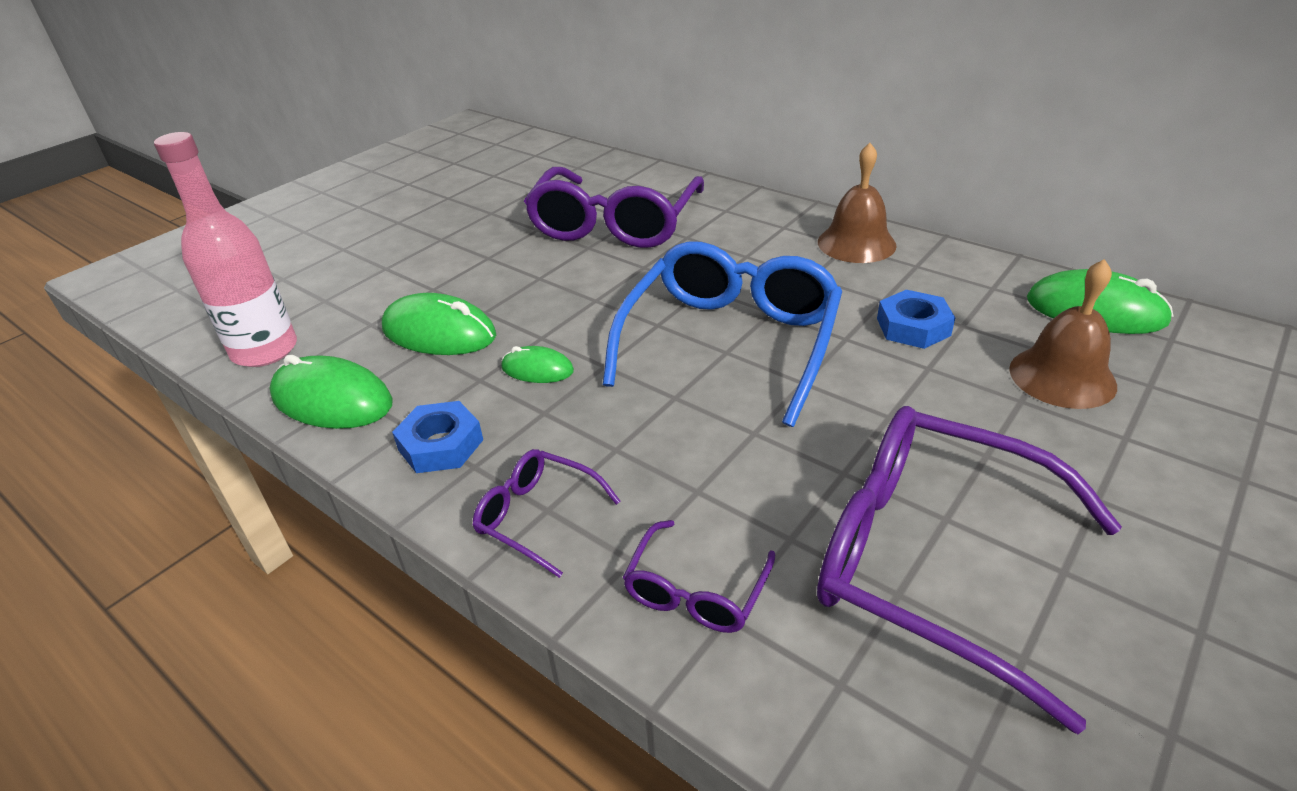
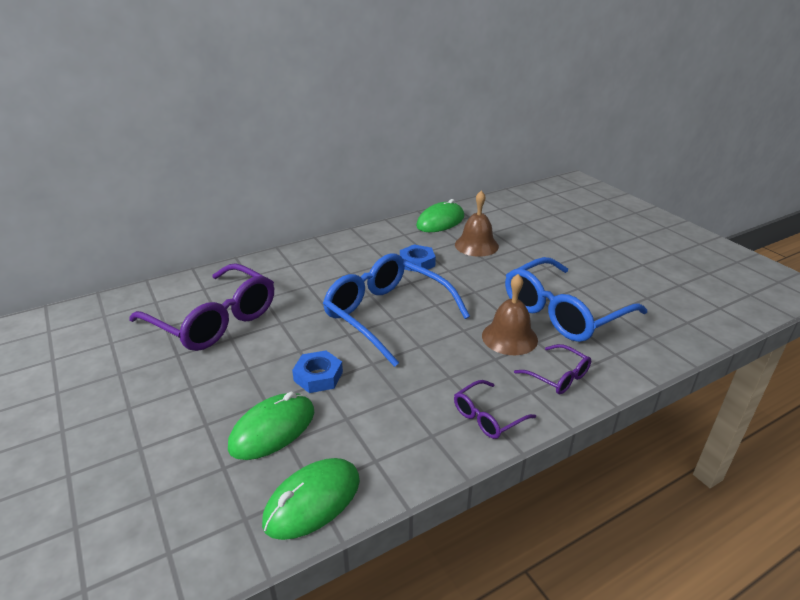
camera: 70 degrees left, 5 degrees down
pink bottle [154,132,297,367] -> none
blue nut [392,401,483,473] -> blue nut moved to [292,351,343,393]
green mouse [501,346,574,383] -> none
purple glasses [817,406,1122,734] -> blue glasses [505,257,647,342]
brown bell [818,143,896,263] -> brown bell moved to [482,274,538,355]

